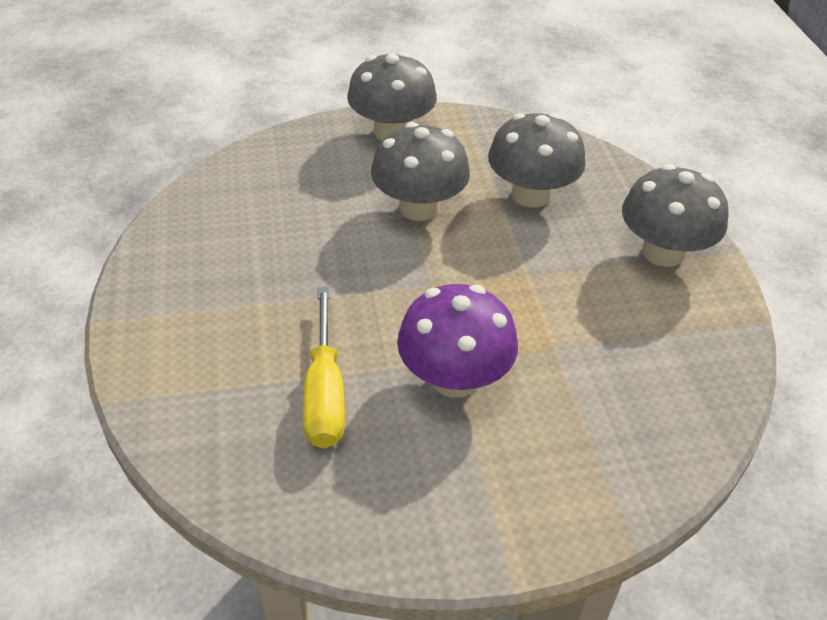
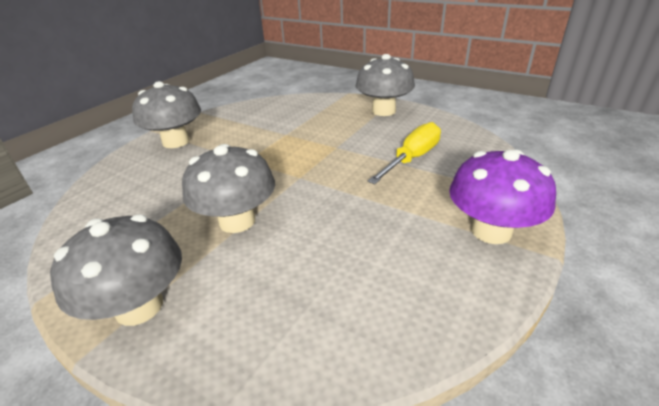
camera: 135 degrees left, 10 degrees down
purple mushroom [397,284,518,397] -> purple mushroom moved to [449,149,556,244]
grey mushroom [488,113,586,208] -> grey mushroom moved to [356,54,415,116]

